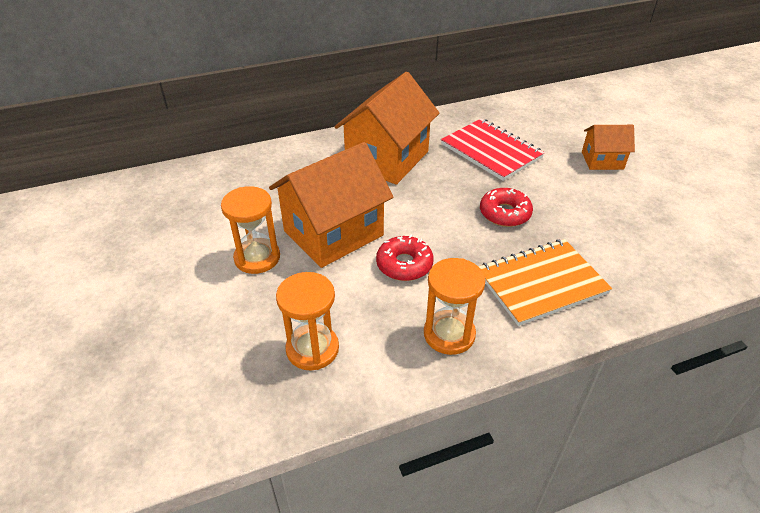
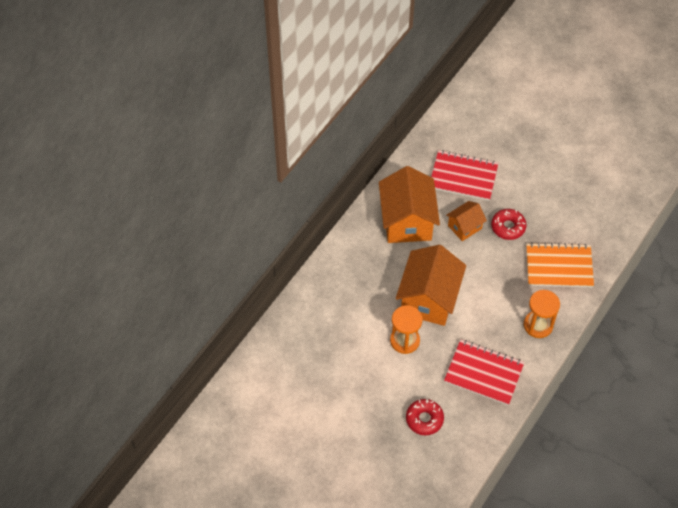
camera: 35 degrees left, 15 degrees up
orange hourglass [276,272,339,371] -> red notebook [444,339,524,405]
red donut [376,235,434,281] -> red donut moved to [406,399,444,435]
orange notebook [478,239,612,326] -> orange notebook turned 60 degrees clockwise [526,242,594,288]
orange house [582,125,635,170] -> orange house moved to [446,201,487,241]

